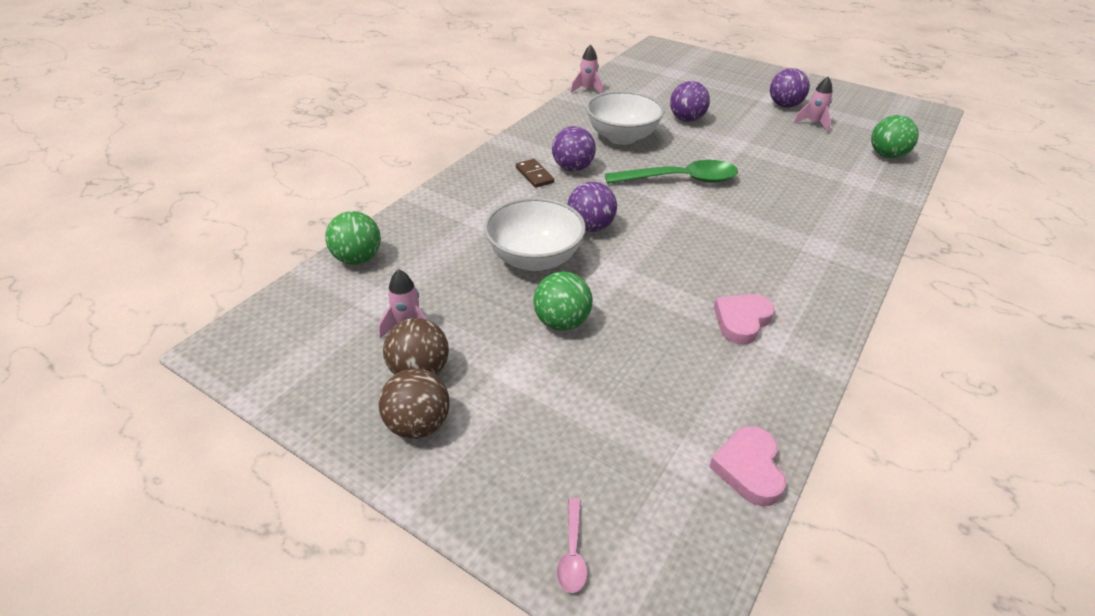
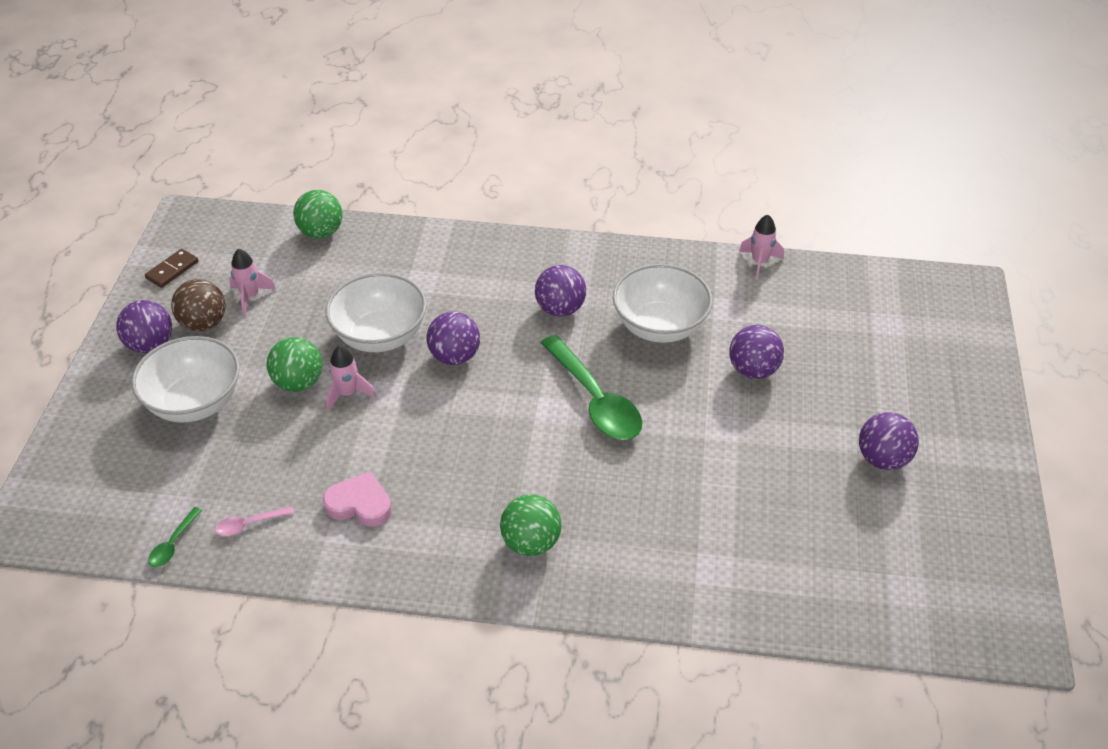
camera: 65 degrees right, 5 degrees up
brown ball [379,368,450,439] -> purple ball [116,300,172,353]
brown domino [516,159,554,188] -> brown domino moved to [145,249,199,288]
pink spoon [557,498,587,593] -> pink spoon moved to [215,506,294,536]
pink heart [709,426,786,506] -> green spoon [148,507,202,567]
pink rocket [793,77,833,133] -> pink rocket moved to [326,346,376,411]
green ball [871,115,919,158] -> green ball moved to [500,494,561,556]
none -> white bowl [131,336,240,423]

